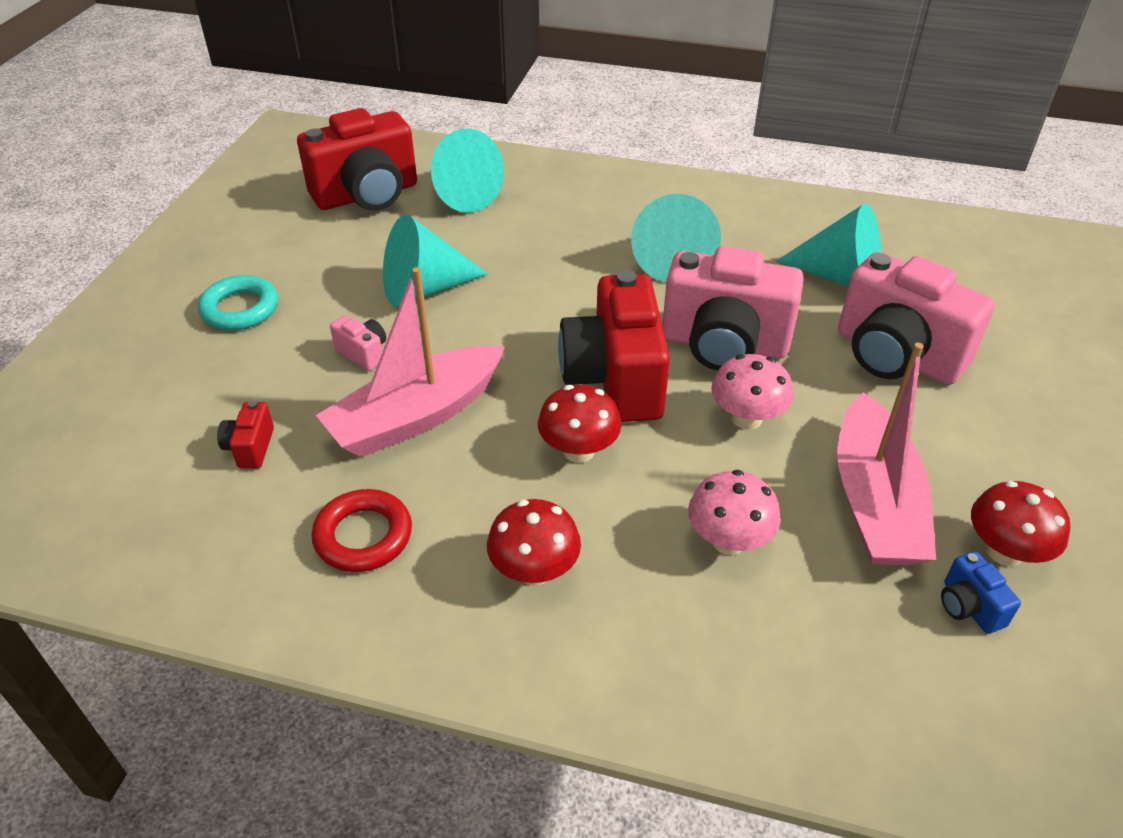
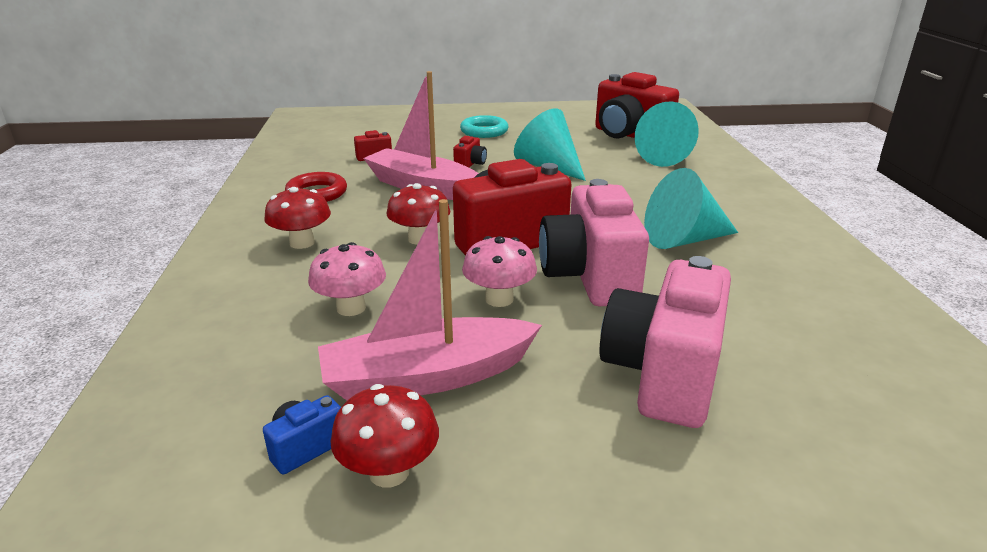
camera: 70 degrees right, 15 degrees down
pink camera [330,316,386,371] -> red camera [453,136,487,168]
turquoise cone [776,204,882,287] -> none

